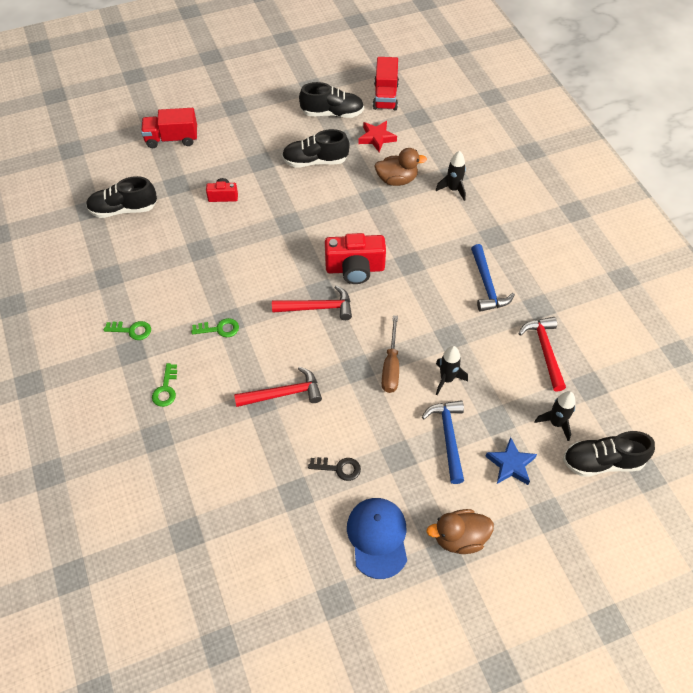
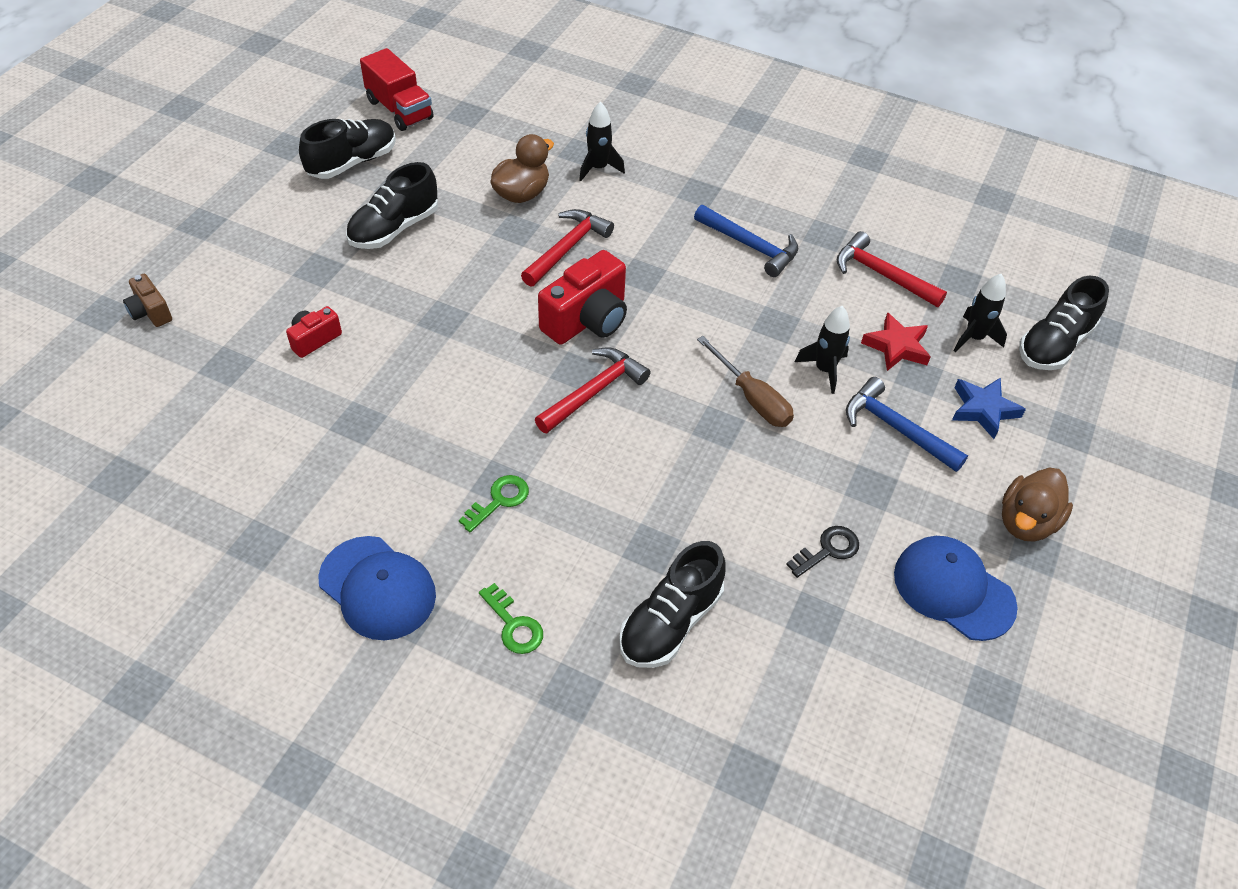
camera: 45 degrees left, 5 degrees down
black shoe [86,176,157,218] -> black shoe moved to [619,541,726,668]
green key [104,321,151,340] -> blue cap [318,536,436,640]
red truck [141,108,197,148] -> brown camera [123,274,172,327]
red hammer [234,367,322,407] -> red hammer moved to [521,209,614,287]
red star [358,121,397,152] -> red star moved to [861,312,931,371]

